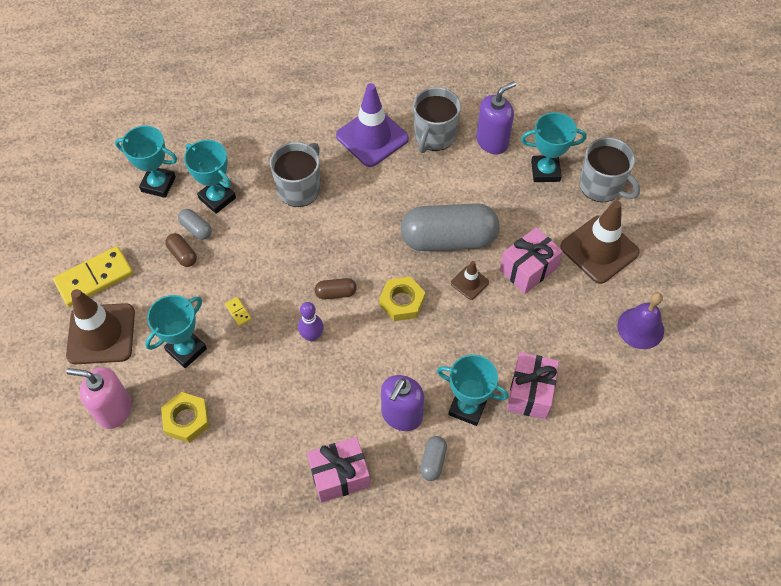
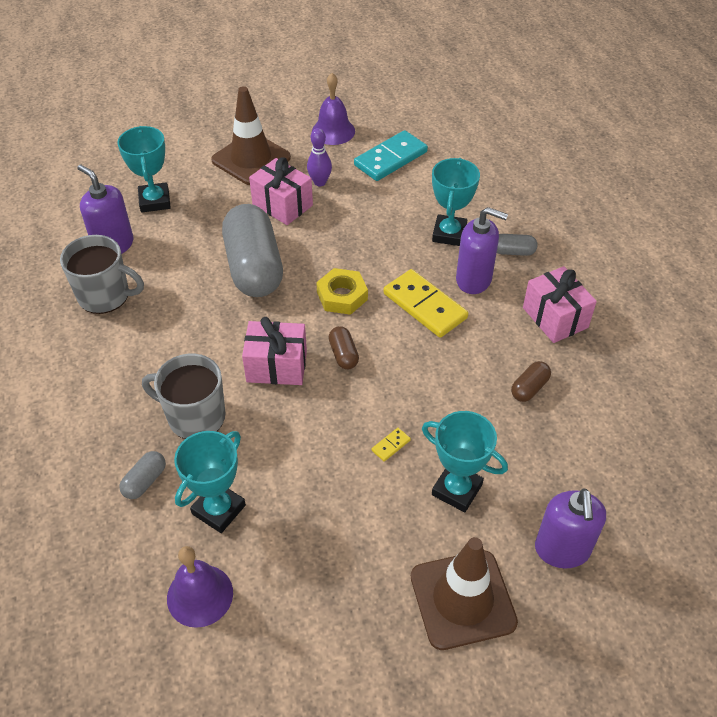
camera: 100 degrees left, 10 degrees down
yellow domino [53,246,133,307] -> yellow domino moved to [383,269,468,338]
pink soap dispenser [66,367,132,429] -> purple soap dispenser [535,488,606,568]
turquoise trophy [115,126,177,198] -> purple bell [167,546,233,628]
yellow nut [161,392,209,443] -> none
brown capsule [165,233,197,267] -> brown capsule moved to [511,361,551,402]
grey capsule [178,209,212,240] -> grey capsule moved to [119,451,166,499]
purple bowling pin [298,302,324,342] -> purple bowling pin moved to [307,128,332,186]
purple traffic cone [336,83,409,167] -> none
brown traffic cone [451,261,489,300] -> none
pink gift [507,352,559,419] -> pink gift moved to [242,317,307,385]
grey mug [580,137,640,202] -> none
none -> turquoise domino [354,130,428,181]

